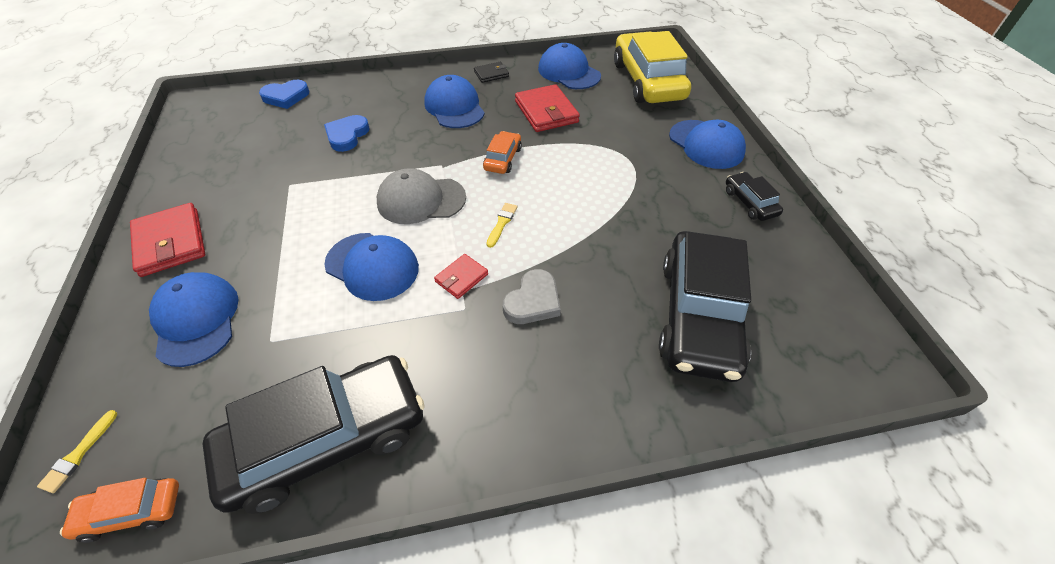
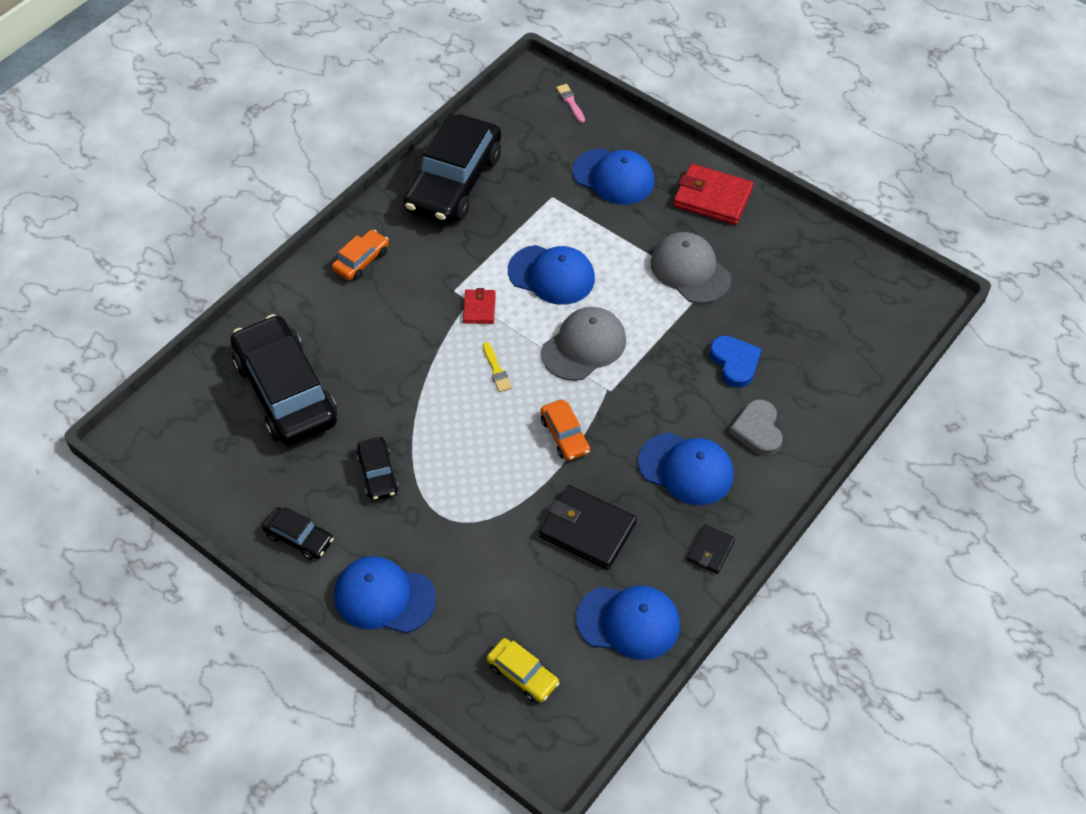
camera: 140 degrees right, 5 degrees up
yellow brush [37,410,117,493] -> pink brush [556,84,585,123]
orange car [60,478,179,543] -> orange car moved to [332,230,389,280]
blue heart [259,80,309,109] -> none
blue cap [324,233,419,301] -> blue cap turned 150 degrees counterclockwise [508,245,595,305]
grey heart [503,269,561,324] -> grey heart moved to [729,399,782,456]
red wallet [515,84,580,132] -> black wallet [540,485,637,570]
yellow car [614,31,691,103] -> yellow car [487,638,560,703], size x0.45
none -> black car [357,437,399,501]
none -> grey cap [651,232,732,304]

